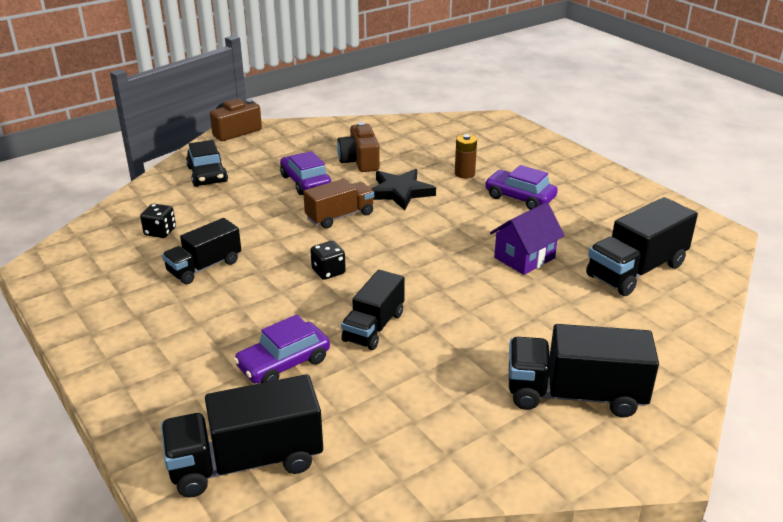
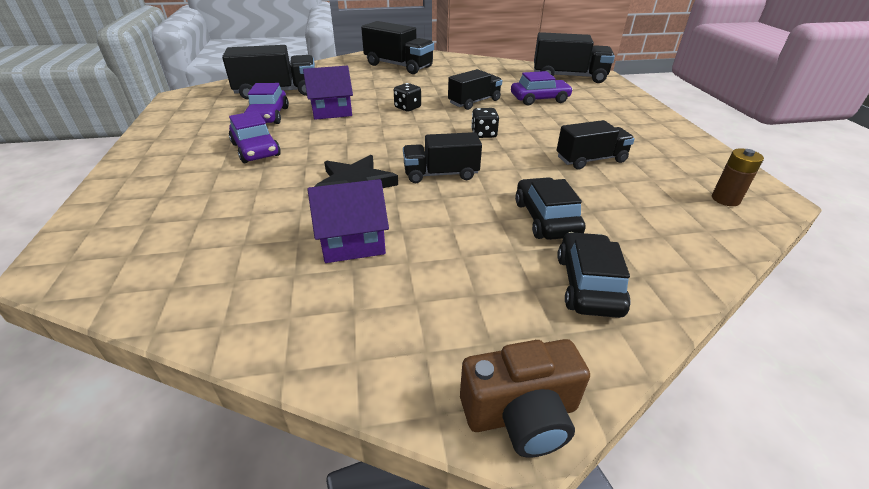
camera: 155 degrees left, 5 degrees up
black dice [140,204,176,238] -> black dice moved to [394,83,421,111]
purple car [280,151,331,195] -> purple car moved to [244,83,289,124]
brown truck [303,178,374,229] -> black truck [403,132,482,183]
brown camera [337,122,380,172] -> purple house [308,179,389,263]
brown battery [455,134,477,179] -> brown battery moved to [712,148,764,206]
none -> black car [515,177,586,240]

